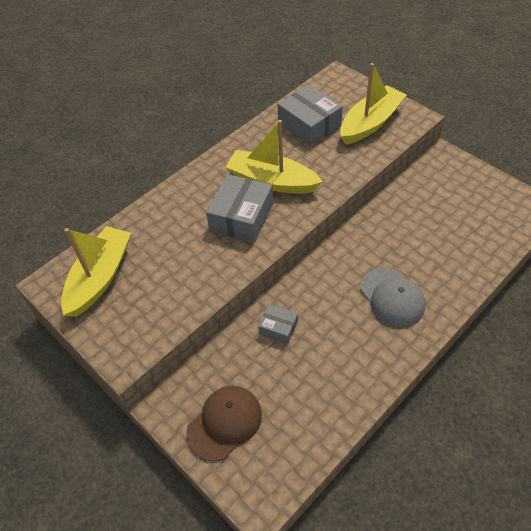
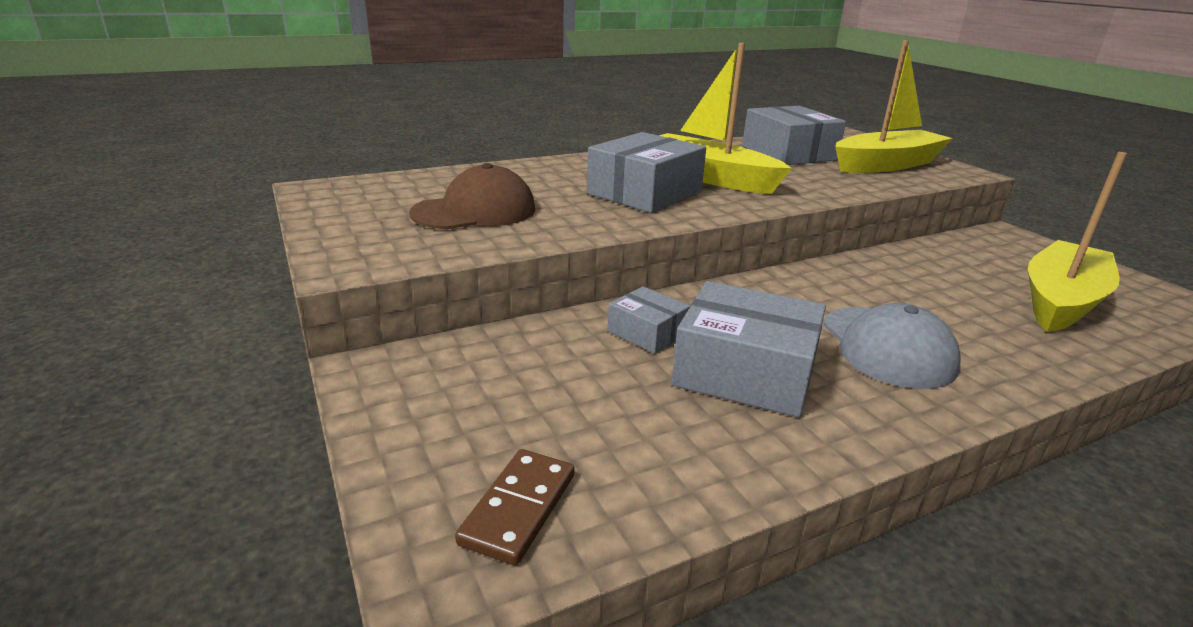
camera: 15 degrees right, 25 degrees down
yellow boat [61,226,131,317] -> yellow boat moved to [1028,152,1127,332]
brown cap [186,386,262,461] -> brown cap moved to [409,163,535,229]
none -> brown domino [455,449,574,566]
none -> grey box [671,281,826,417]

